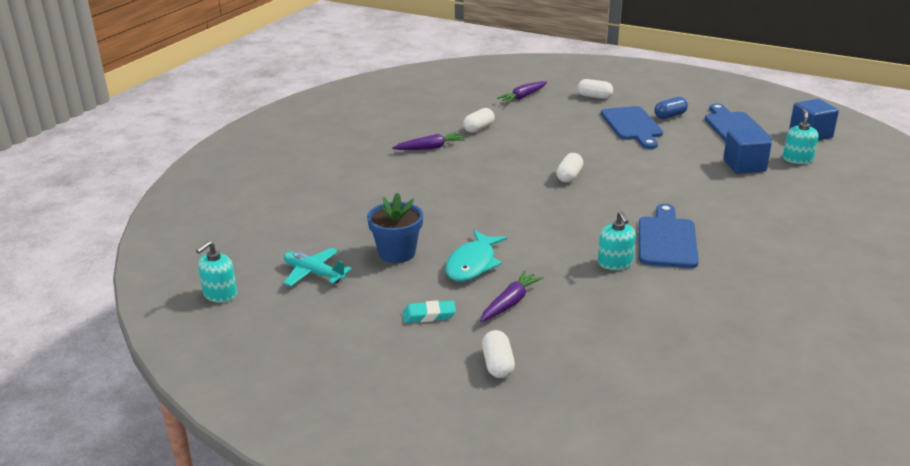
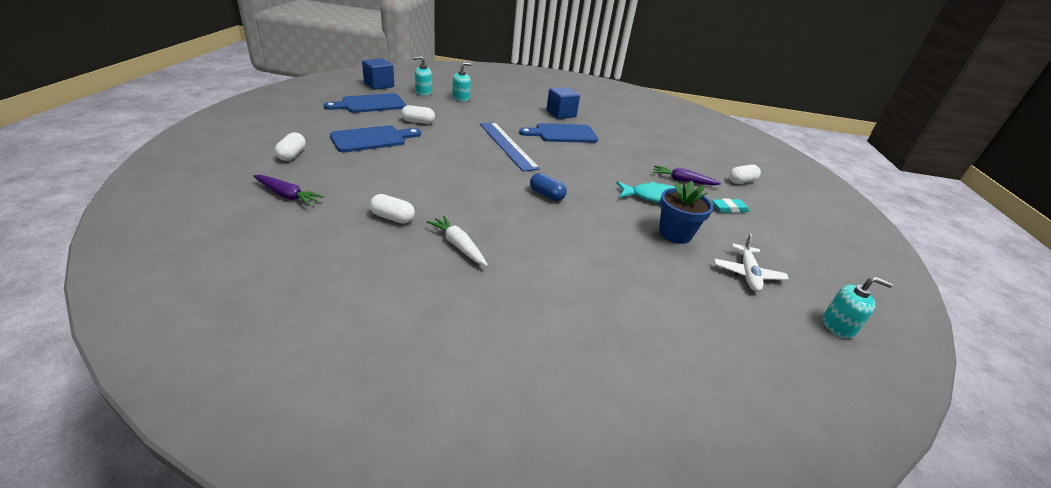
camera: 115 degrees left, 5 degrees up
turquoise plane [283,248,352,286] -> white plane [714,233,789,292]
purple carrot [392,133,465,150] -> white carrot [427,216,488,266]
turquoise eraser [403,300,456,323] -> turquoise eraser turned 75 degrees counterclockwise [712,199,750,213]
white capsule [556,153,583,183] -> white capsule moved to [401,105,435,124]
turquoise soap dispenser [598,211,636,270] -> turquoise soap dispenser moved to [452,62,472,102]
blue capsule [654,97,688,119] -> blue capsule moved to [530,173,567,201]
blue cube [723,128,772,174] -> blue cube moved to [546,87,580,119]
none -> blue ruler [480,122,540,172]

